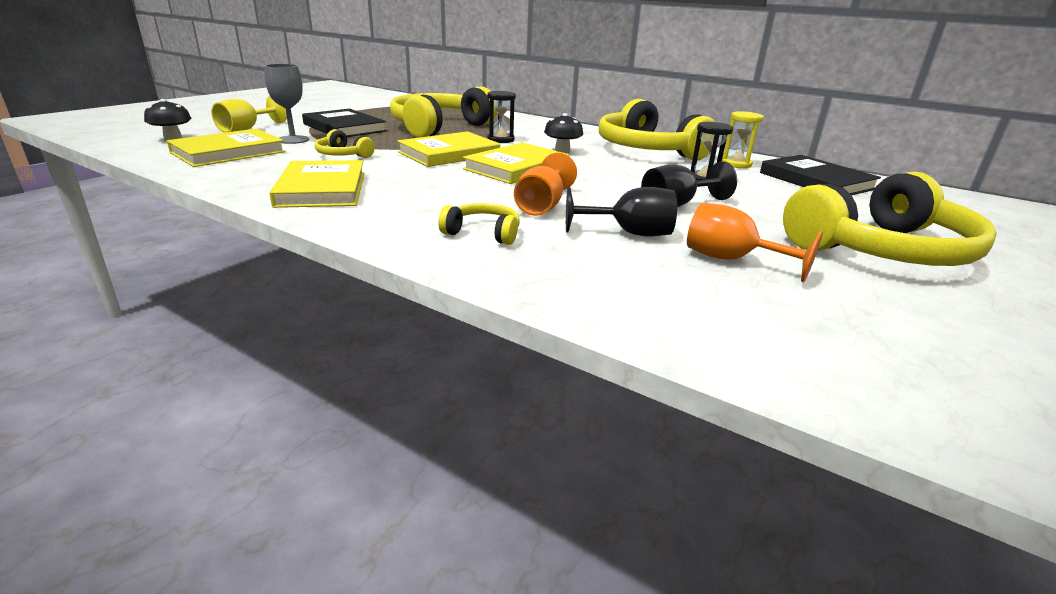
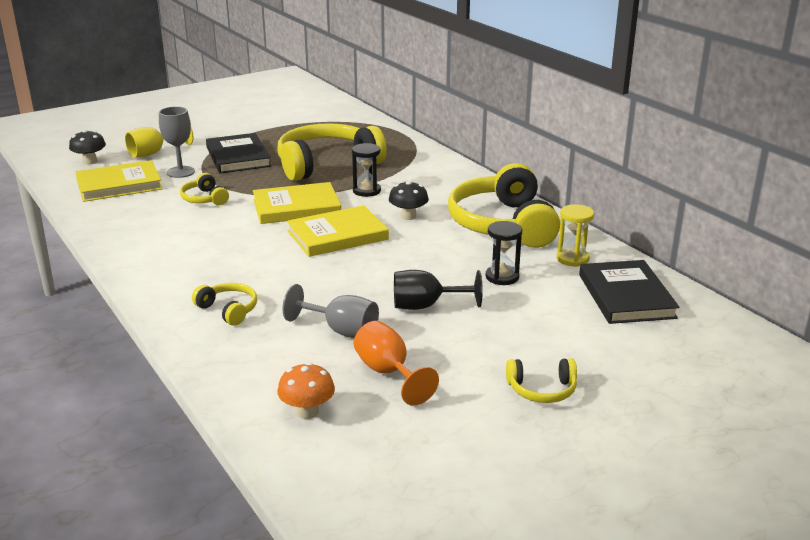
camera: 25 degrees right, 0 degrees up
yellow book [269,160,365,208] -> none
orange goblet [514,153,577,216] -> none
black goblet [566,187,677,236] -> grey goblet [282,284,379,338]
yellow headphones [783,172,997,266] -> yellow headphones [506,358,577,403], size x0.44
none -> orange mushroom [278,362,335,419]

